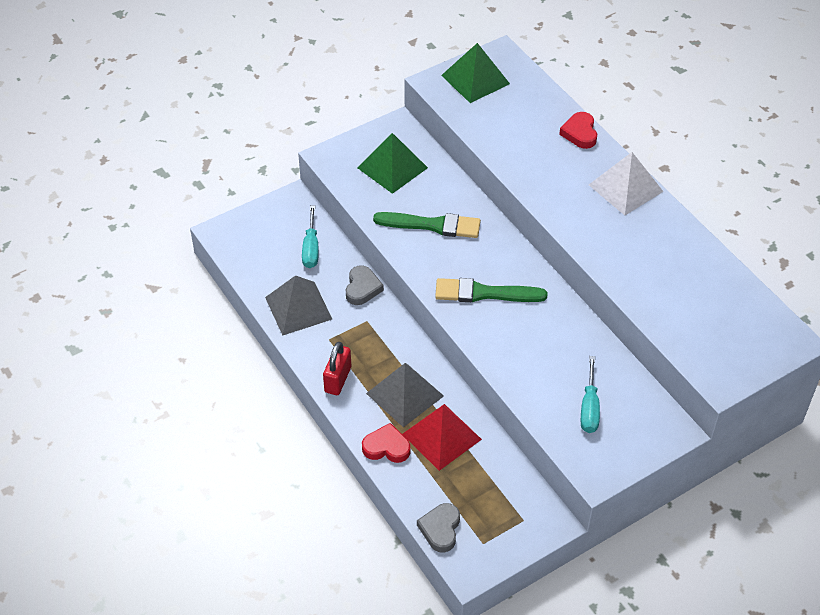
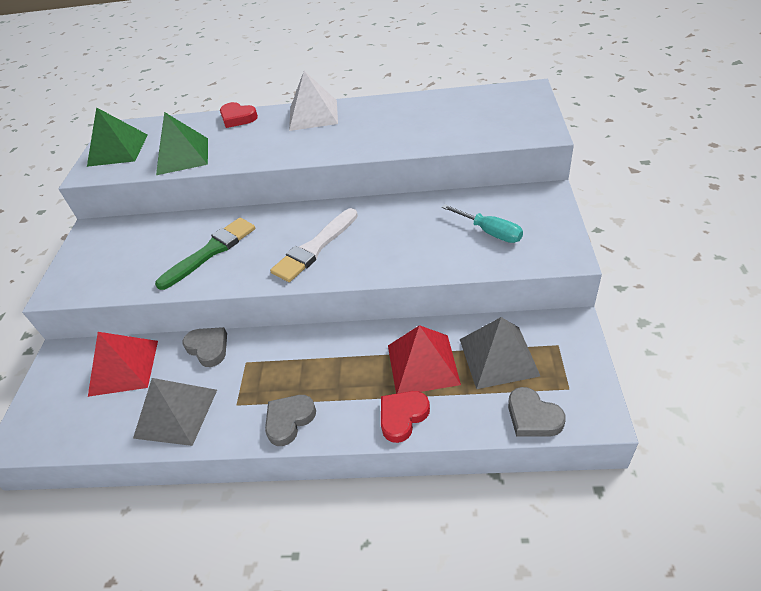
camera: 50 degrees left, 5 degrees down
turquoise screwdriver [302,205,319,268] -> red pyramid [88,332,158,397]
red padlock [323,342,351,395] -> grey heart [265,395,316,446]
green pyramid [357,133,428,194] -> green pyramid moved to [156,112,208,175]
grey pyramid [366,363,444,427] -> grey pyramid moved to [460,317,540,389]
green brush [435,278,547,302] -> white brush [270,208,358,282]

